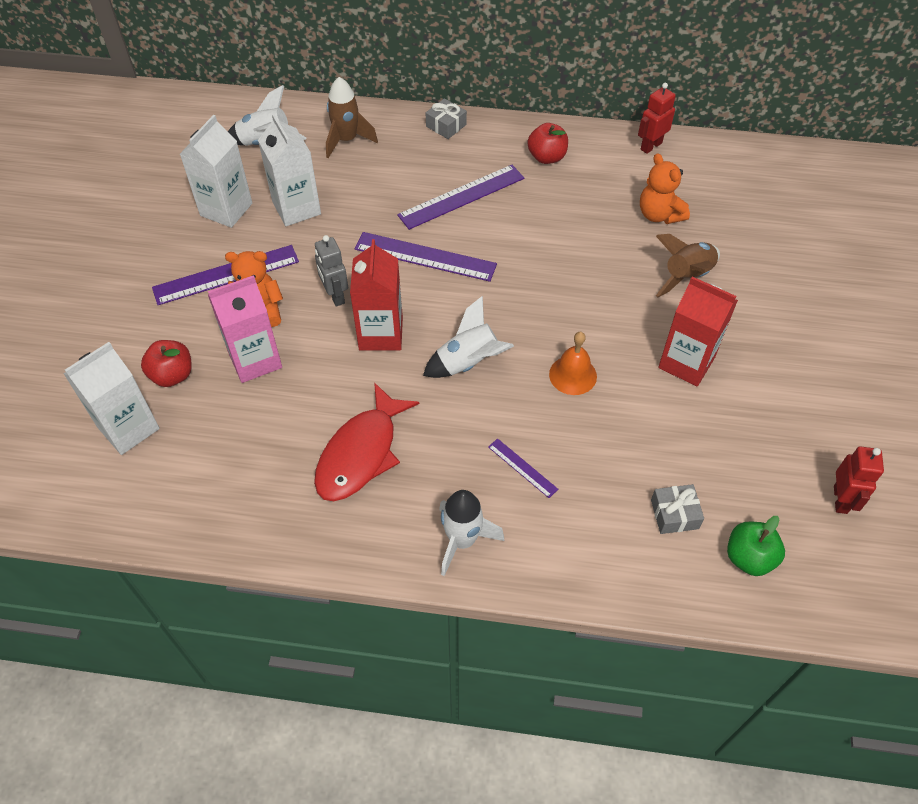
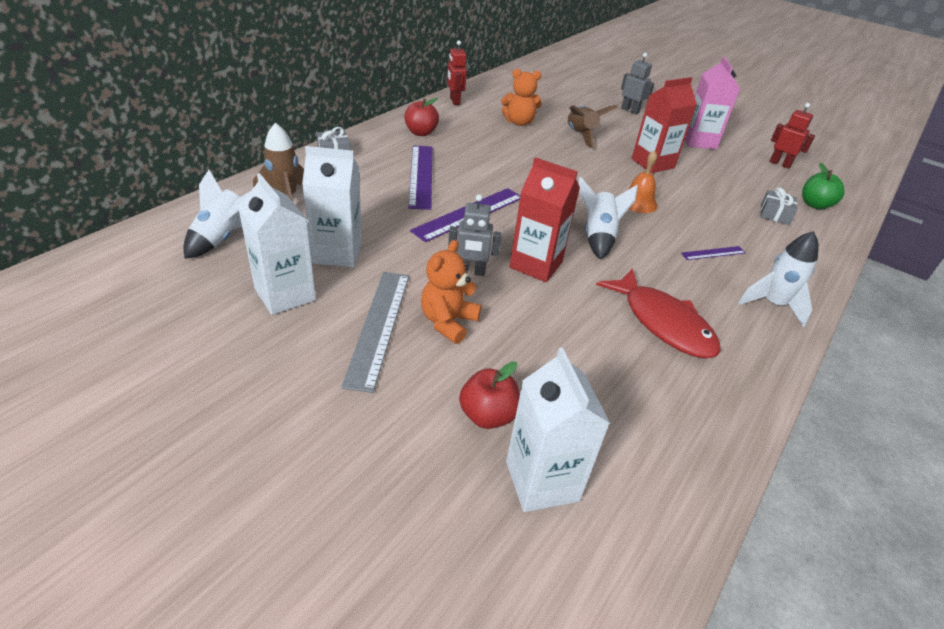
camera: 65 degrees left, 15 degrees down
purple ruler [152,245,299,305] -> grey ruler [341,272,409,393]
pink carton [208,275,282,383] -> pink carton moved to [685,57,740,150]
none -> grey robot [621,53,654,115]

